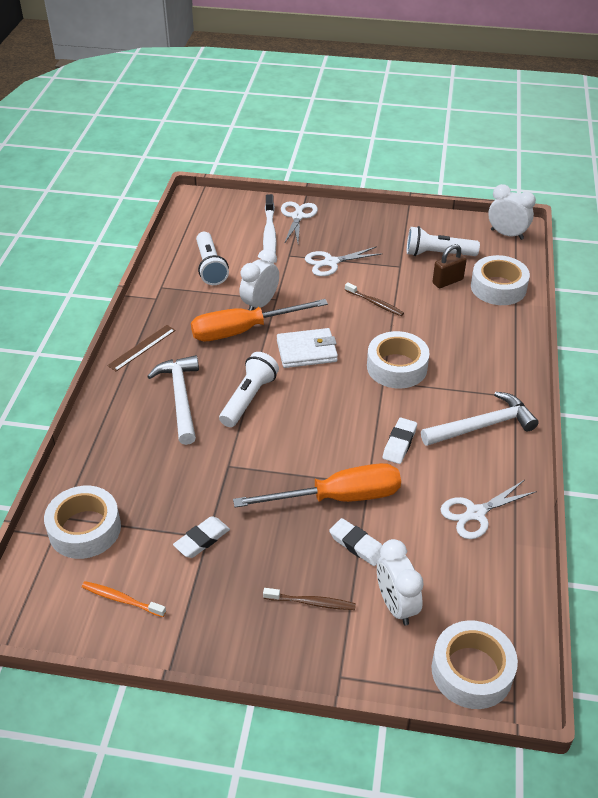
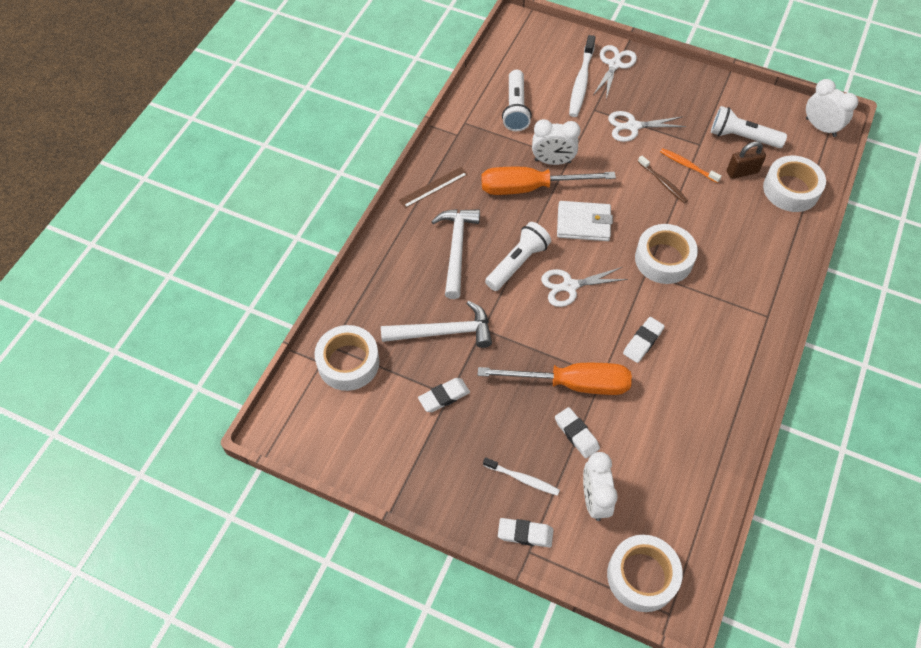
camera: 15 degrees right, 15 degrees up
orange toothbrush [82,581,166,617] -> orange toothbrush moved to [660,148,722,183]
white clock [240,249,279,311] -> white clock turned 135 degrees counterclockwise [532,119,581,165]
brown toothbrush [263,588,356,610] -> white toothbrush [483,457,560,496]
white hammer [421,391,539,446] -> white hammer moved to [381,301,492,348]
white scissors [440,480,537,539] -> white scissors moved to [541,267,628,307]
none -> white eraser [498,518,553,548]

